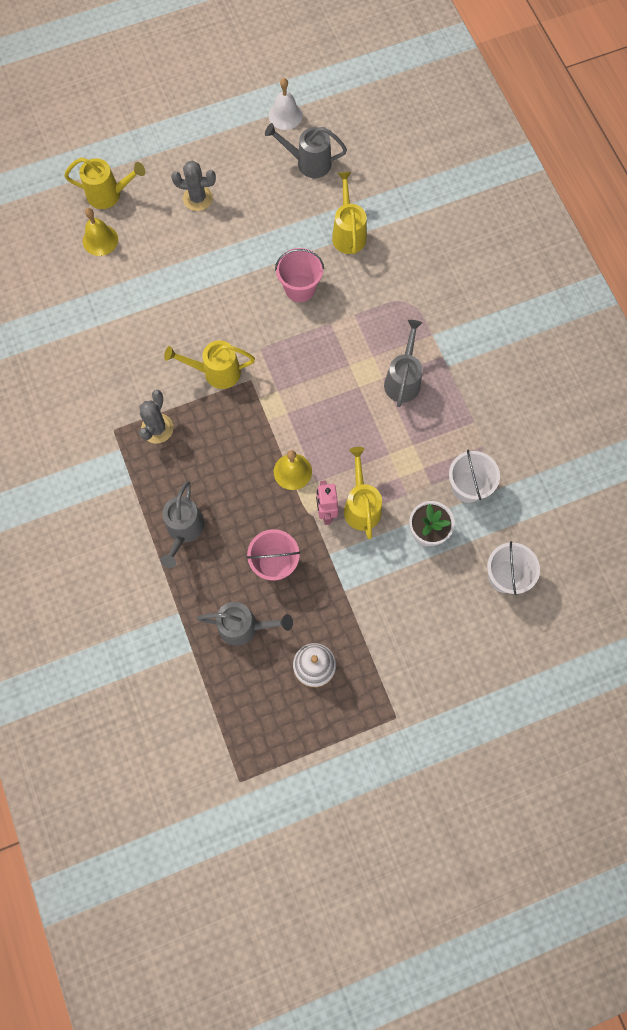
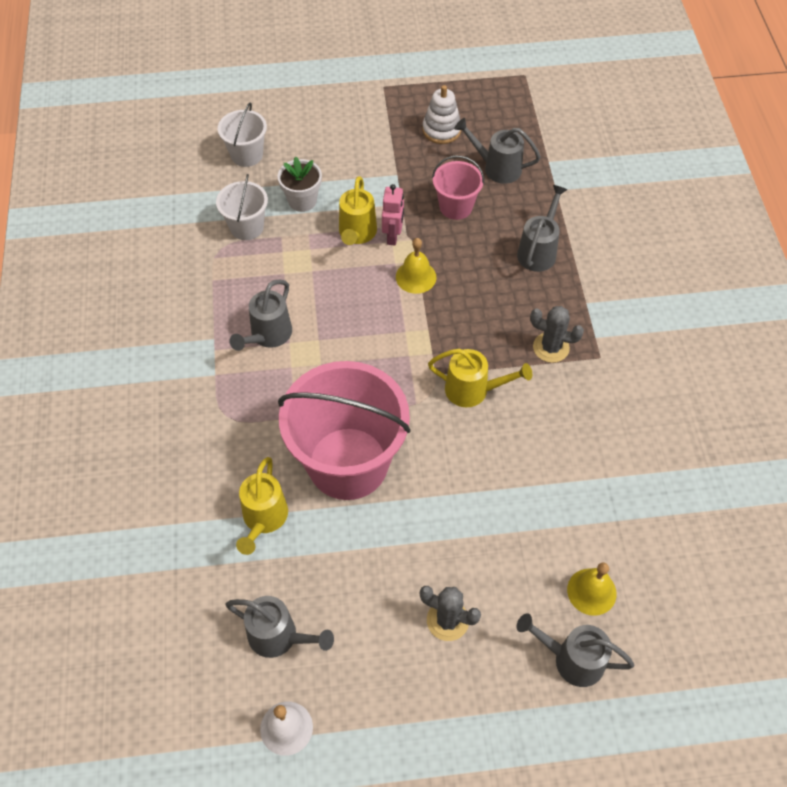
camera: 165 degrees left, 15 degrees down
yellow watering can [64,157,145,209] -> grey watering can [517,613,634,687]
grey cactus [139,390,174,444] -> grey cactus turned 75 degrees clockwise [530,306,584,363]
pink bucket [275,248,324,302] -> pink bucket [278,361,411,500], size x2.08

